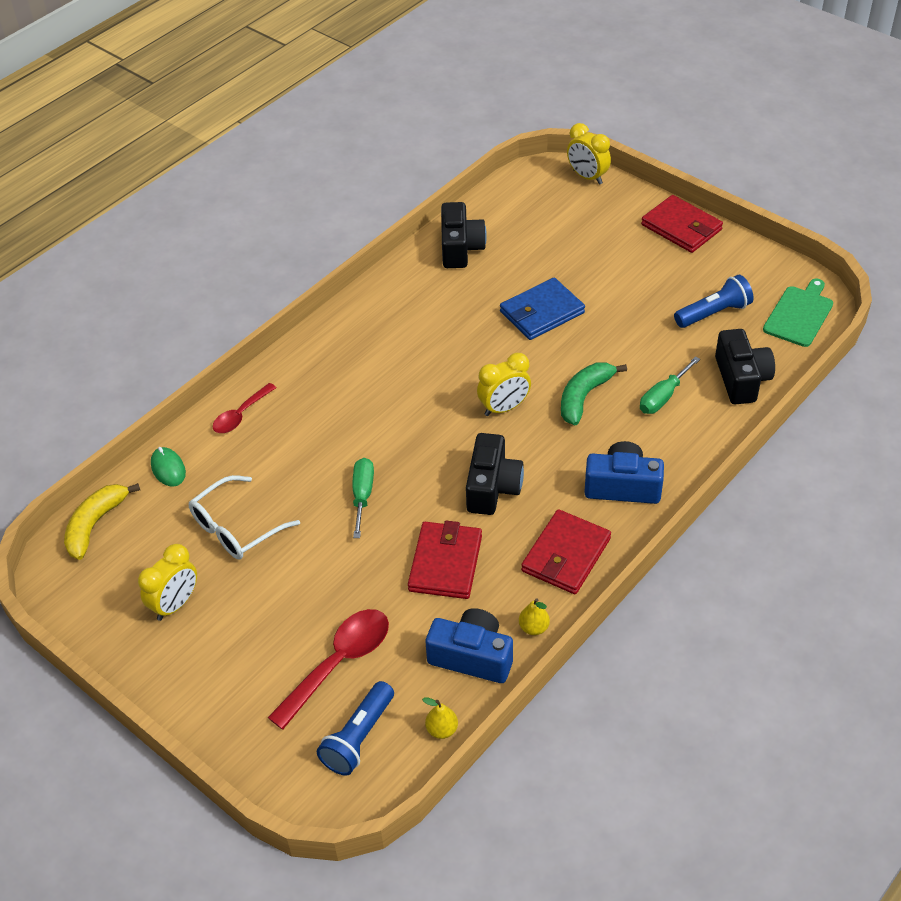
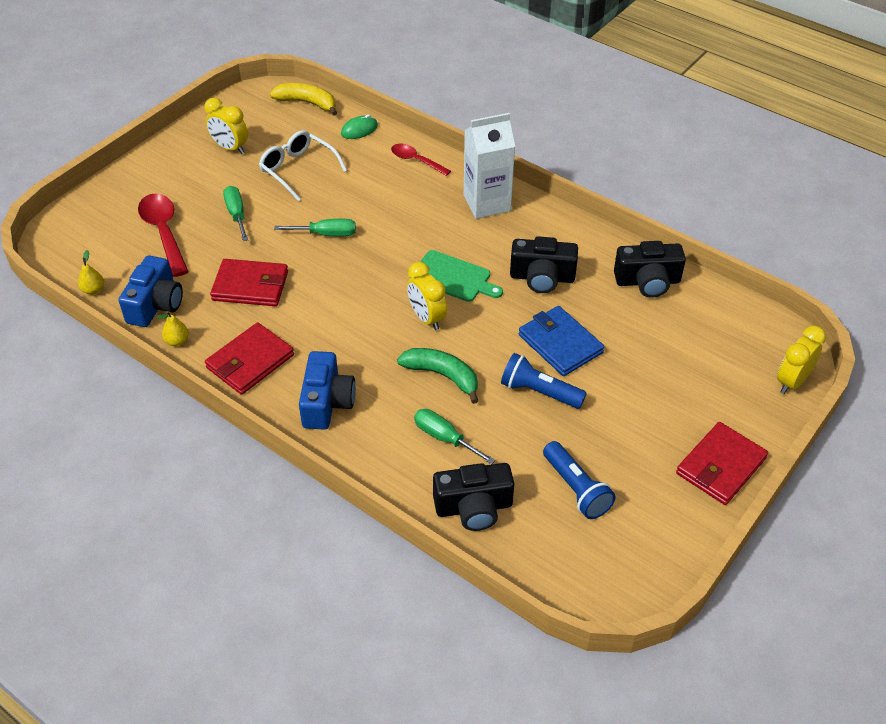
camera: 85 degrees right, 0 degrees up
red spoon [268,609,389,730] -> red spoon turned 150 degrees counterclockwise [138,193,189,277]
blue flashlight [317,681,394,776] -> blue flashlight moved to [501,353,587,409]
black camera [466,433,524,515] -> black camera moved to [510,236,578,293]
red wallet [521,509,611,594] -> red wallet turned 75 degrees counterclockwise [205,322,294,395]
green cutting board [763,279,833,347] -> green cutting board moved to [410,250,503,302]
none -> green screwdriver [223,186,248,241]
none -> white carton [464,113,515,219]

